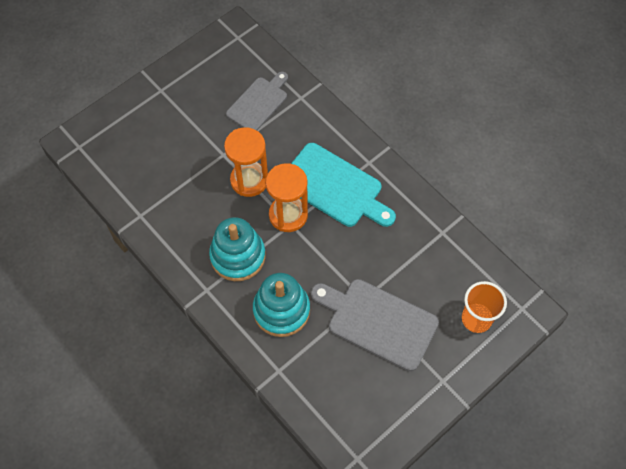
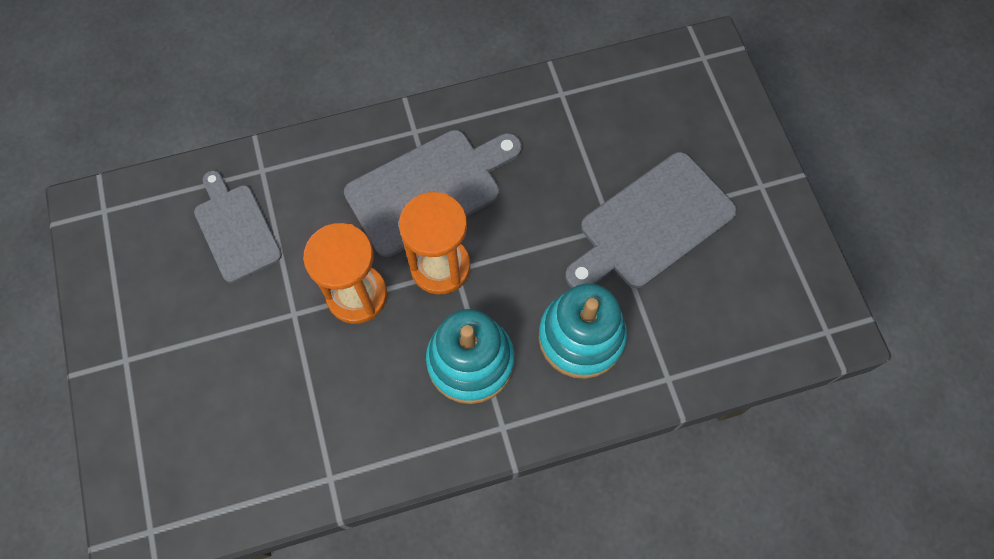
camera: 65 degrees left, 5 degrees up
turquoise cutting board [291,143,396,227] -> grey cutting board [344,130,522,257]
orange cup [462,281,507,333] -> none

